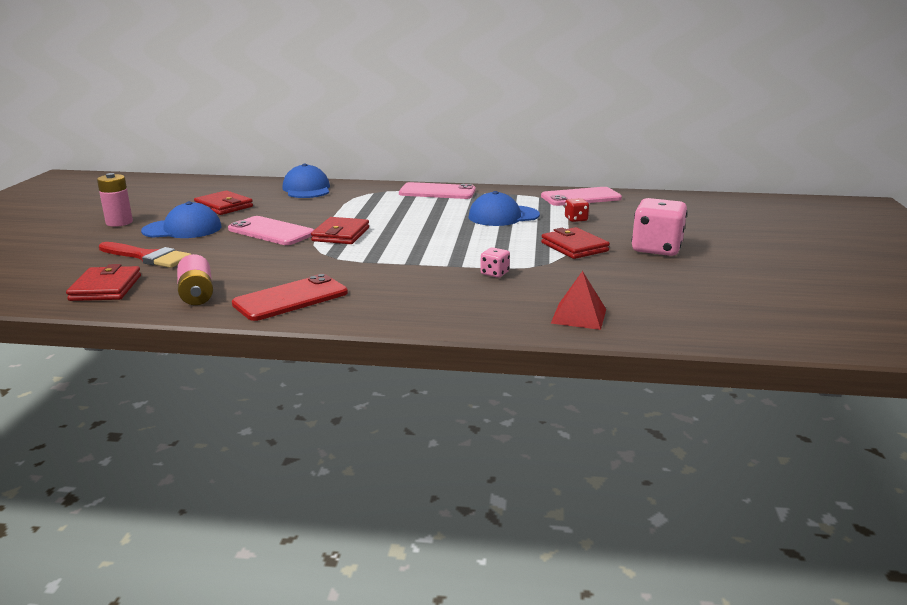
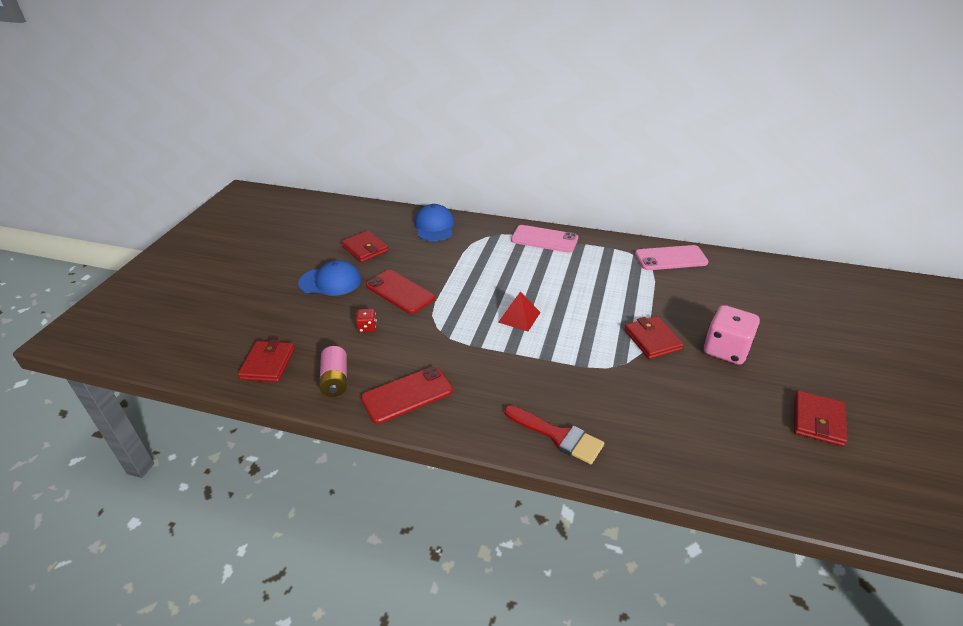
camera: 10 degrees right, 15 degrees up
pink battery [97,173,133,227] -> none
red brush [99,242,192,268] -> red brush moved to [504,405,604,464]
pink phone [228,216,314,245] -> red phone [366,270,435,314]
red wallet [311,217,369,244] -> red wallet moved to [794,391,847,446]
blue cap [468,191,540,226] -> none
pink dice [480,247,510,278] -> none
red pyramid [551,271,606,330] -> red pyramid moved to [498,292,541,331]
red dice [565,198,589,222] -> red dice moved to [356,309,377,332]

